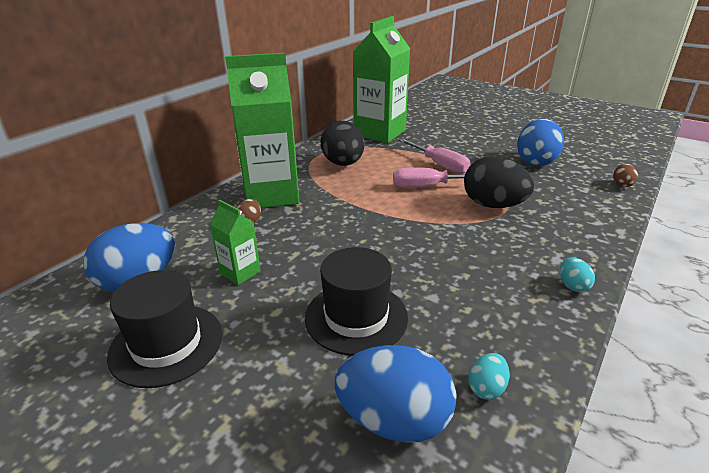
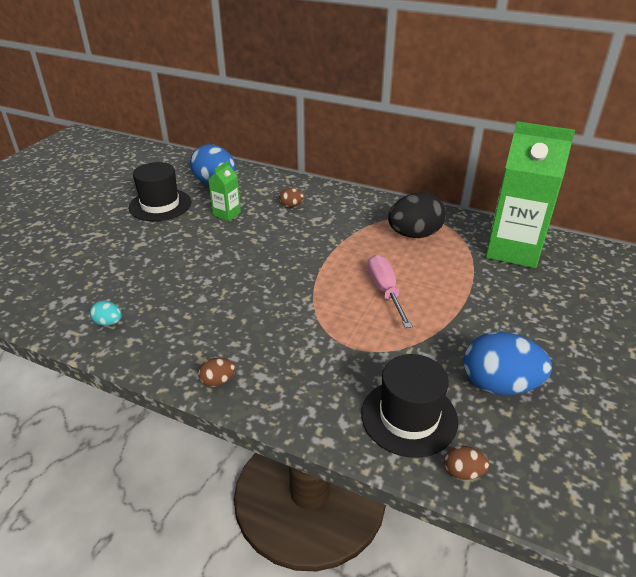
camera: 80 degrees right, 5 degrees up
green carton [225,53,299,208] -> none
black hat [305,247,408,356] -> black hat moved to [361,354,458,458]
blue egg [334,345,456,442] -> none
pink screwdriver [399,138,471,174] -> none
black egg [464,156,534,208] -> none
turquoise egg [560,257,595,292] -> brown egg [198,358,236,387]

